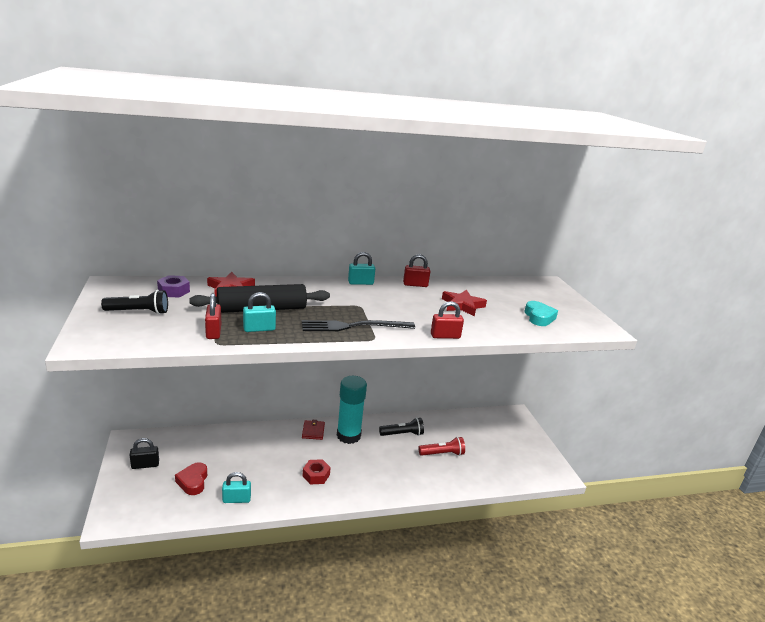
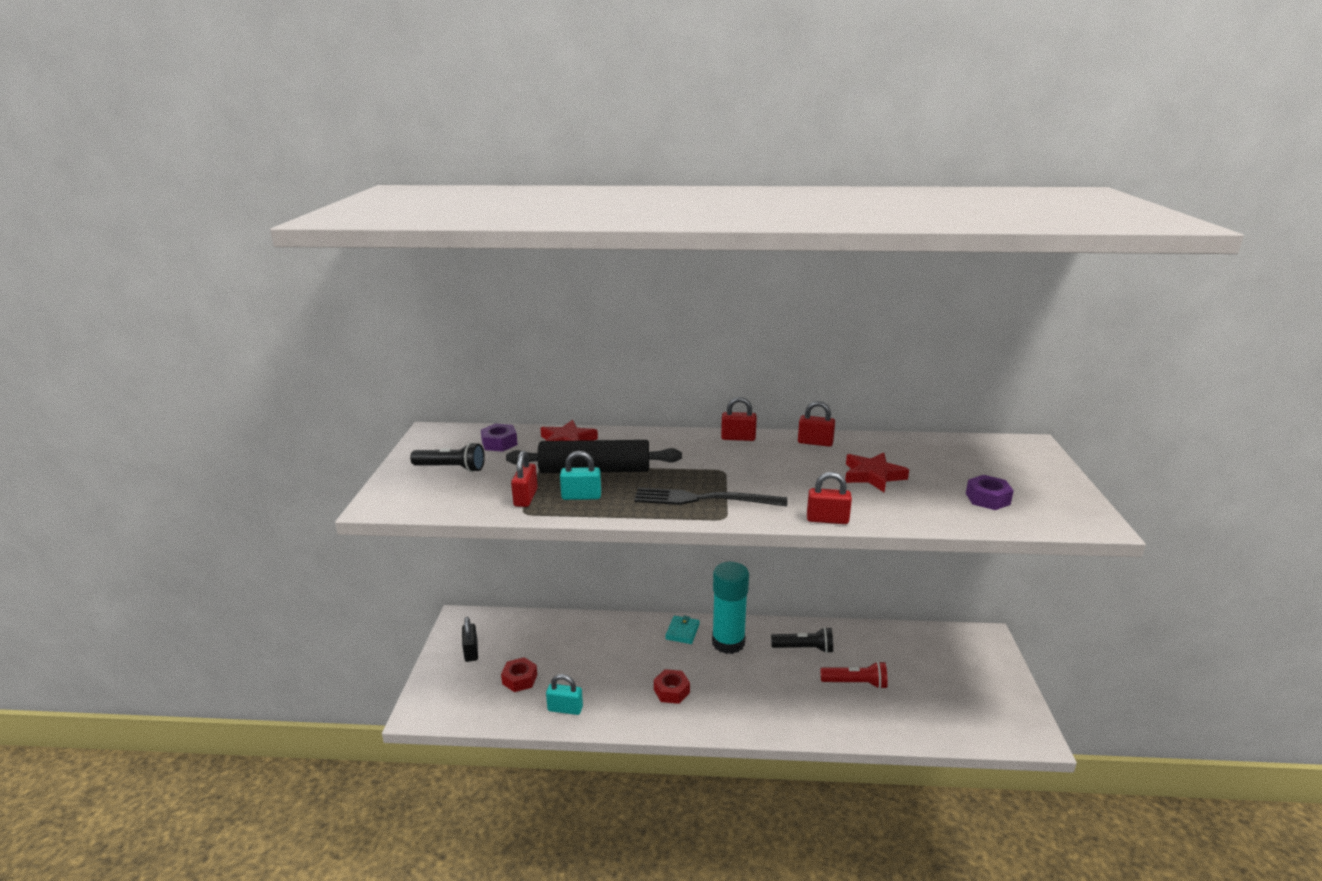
camera: 20 degrees right, 0 degrees up
black padlock [130,438,159,469] -> black padlock turned 75 degrees clockwise [462,617,478,662]
red heart [175,462,207,495] -> red nut [501,657,537,692]
red wallet [302,420,325,440] -> turquoise wallet [665,616,700,644]
turquoise padlock [348,252,375,285] -> red padlock [721,397,757,441]
turquoise heart [524,301,558,326] -> purple nut [966,475,1014,510]

